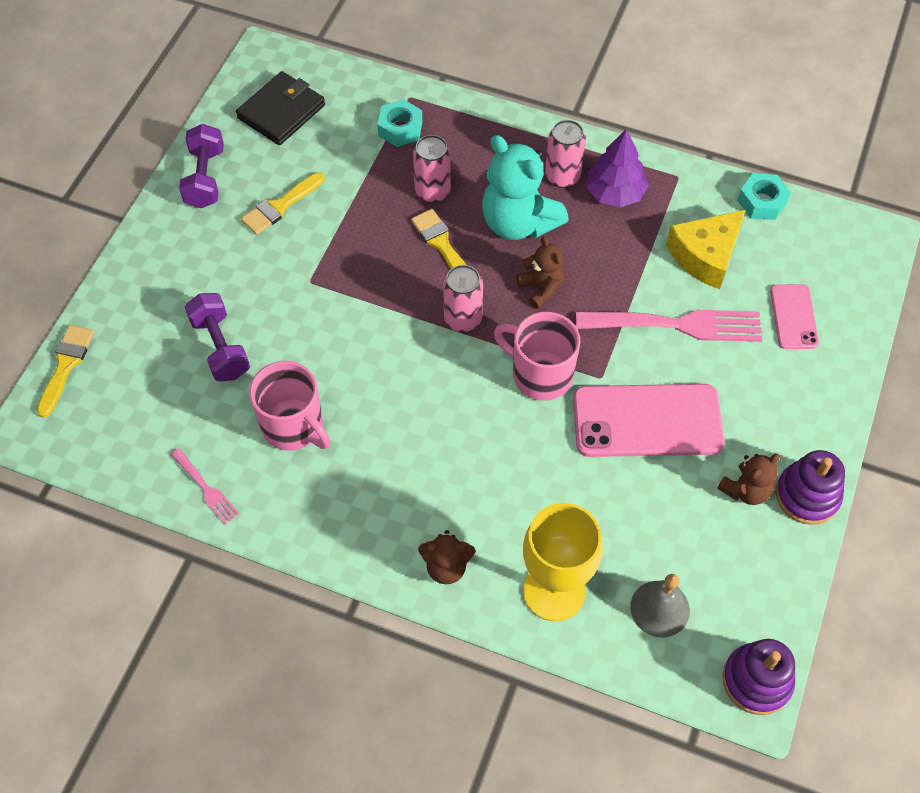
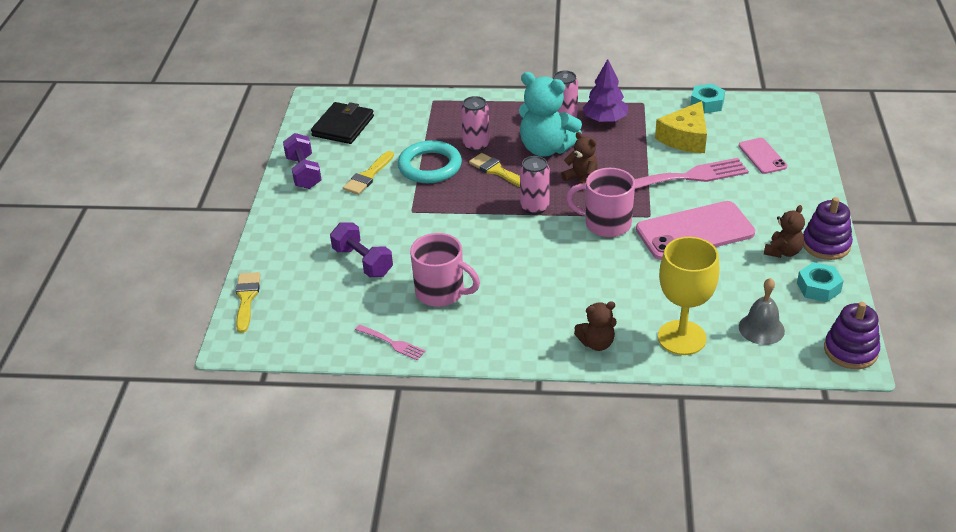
camera: 15 degrees left, 20 degrees down
turquoise nut [377,99,423,147] -> turquoise nut moved to [797,262,844,302]
none -> turquoise ring [398,140,462,183]

